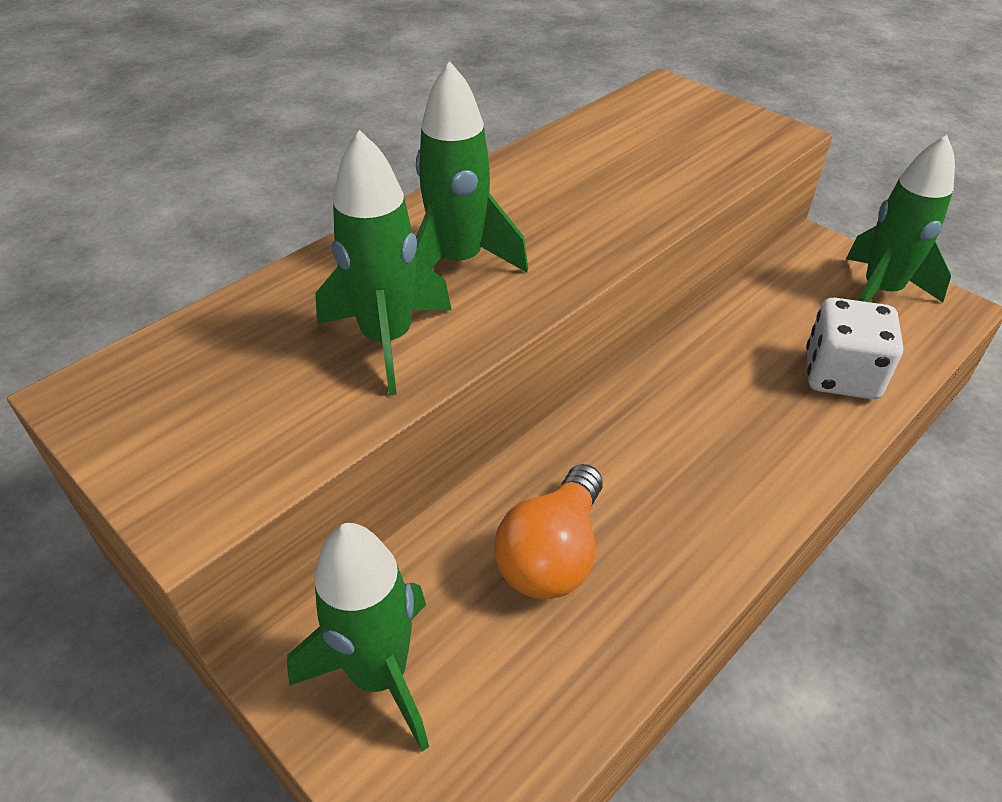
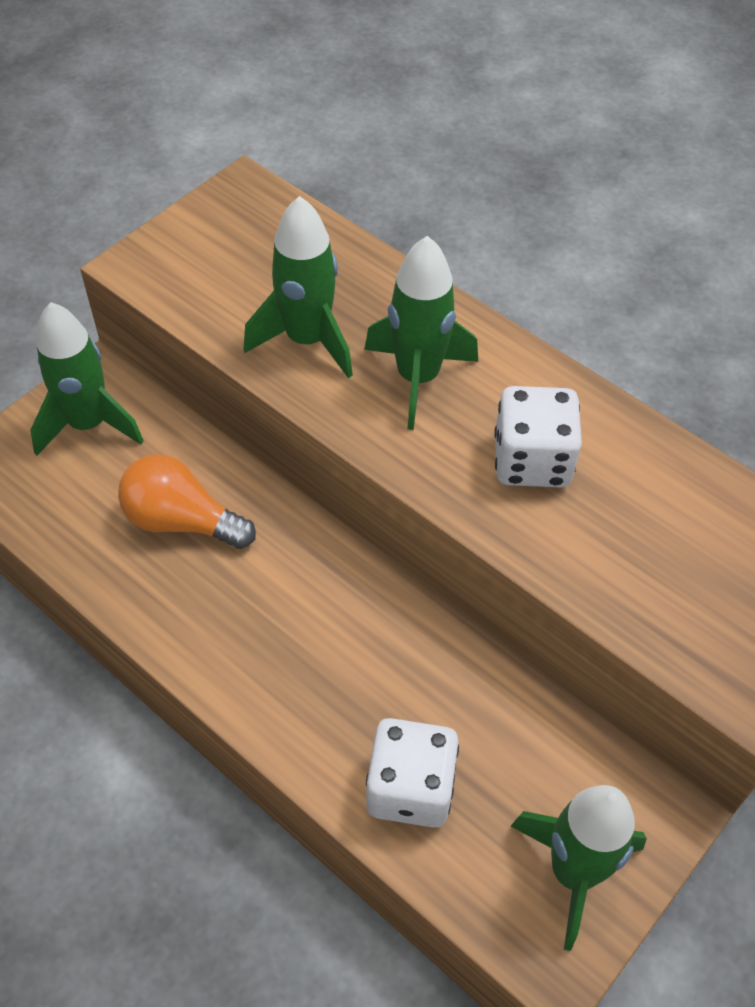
camera: 85 degrees right, 10 degrees up
none -> white dice [494,386,582,488]

